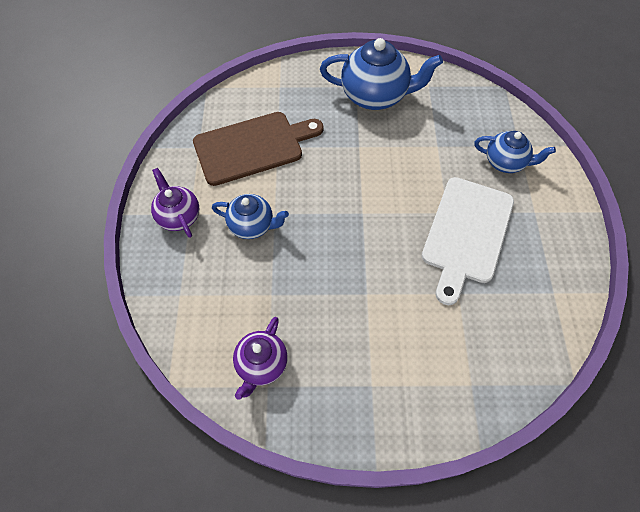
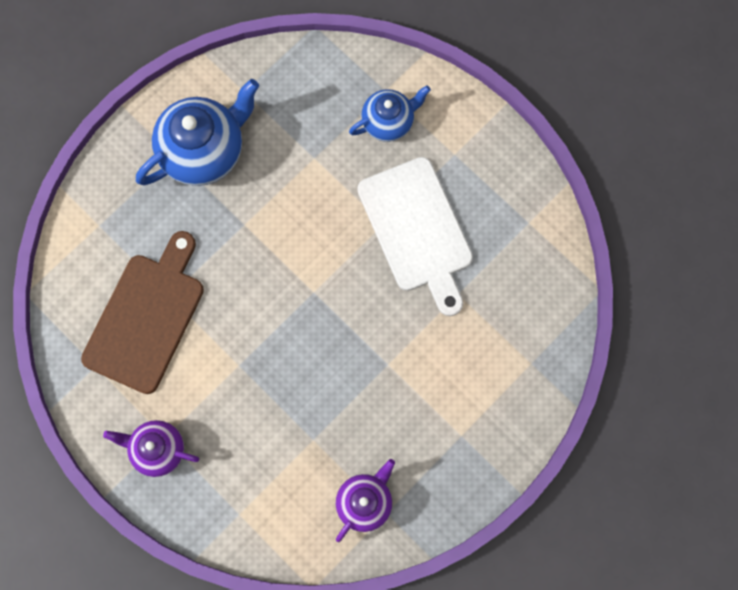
camera: 45 degrees left, 15 degrees up
blue teapot [212,194,289,239] -> none
purple teapot [233,317,288,400] -> purple teapot turned 120 degrees counterclockwise [336,459,395,542]

